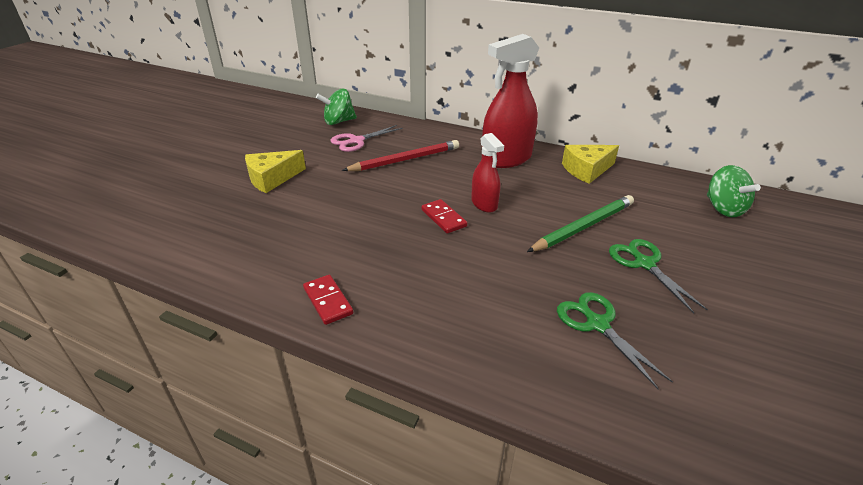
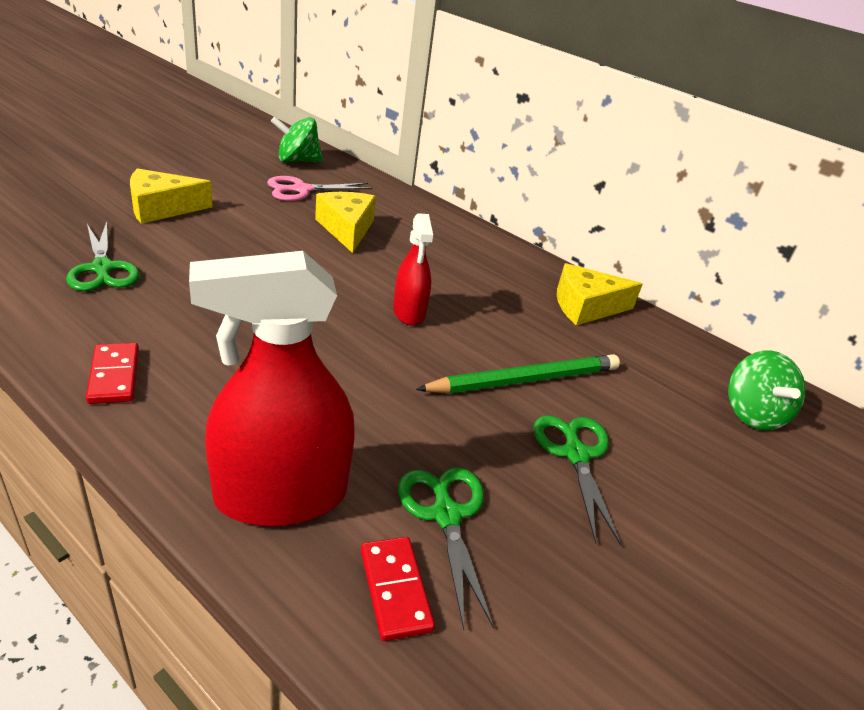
camera: 10 degrees right, 0 degrees up
red pencil [342,140,459,171] -> yellow cheese [315,192,376,253]
red domino [421,199,467,233] -> red domino moved to [361,537,435,641]
red spray bottle [482,34,539,168] -> red spray bottle moved to [189,251,355,526]
none -> green scissors [66,221,140,291]

